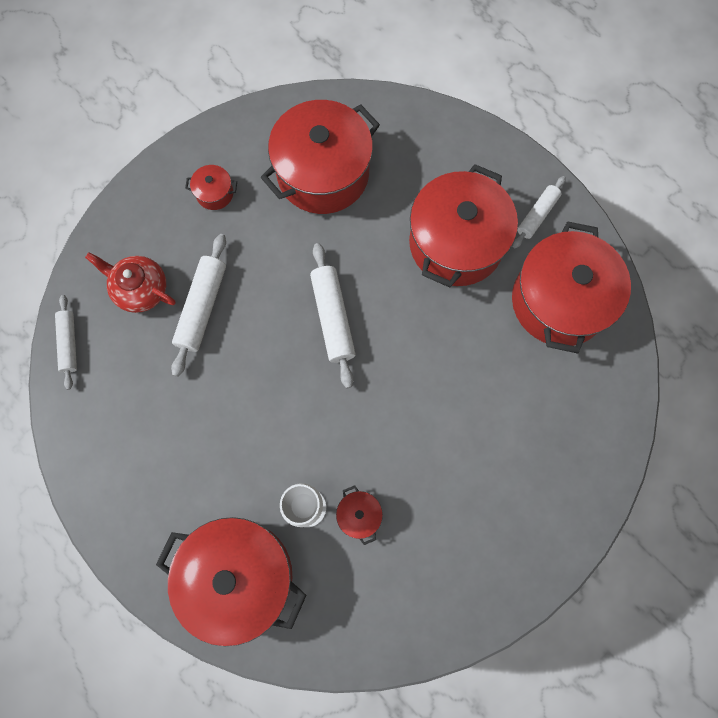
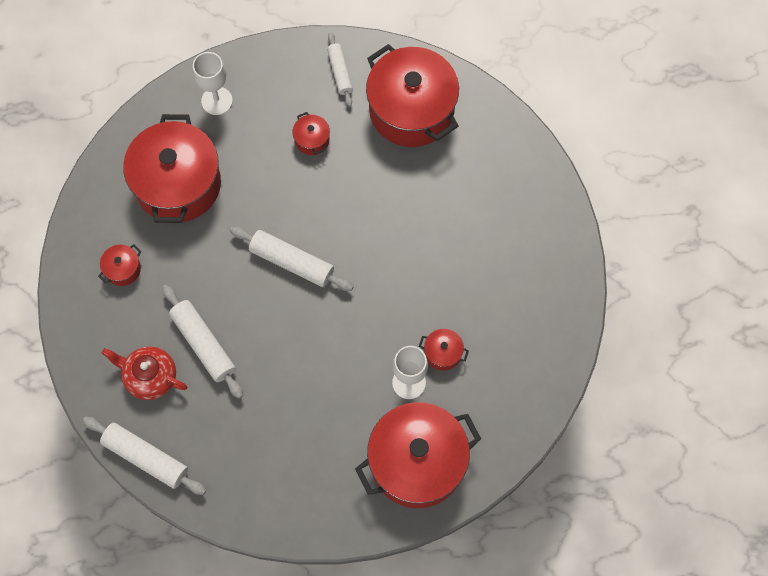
camera: 50 degrees left, 5 degrees down
white rolling pin [55,295,77,390] -> white rolling pin [83,417,206,495], size x1.56
red teapot [85,253,176,313] -> red teapot turned 45 degrees clockwise [102,346,187,400]
red pot [409,164,518,288] -> red pot [292,112,330,155], size x0.41
none -> white goblet [193,52,233,115]

